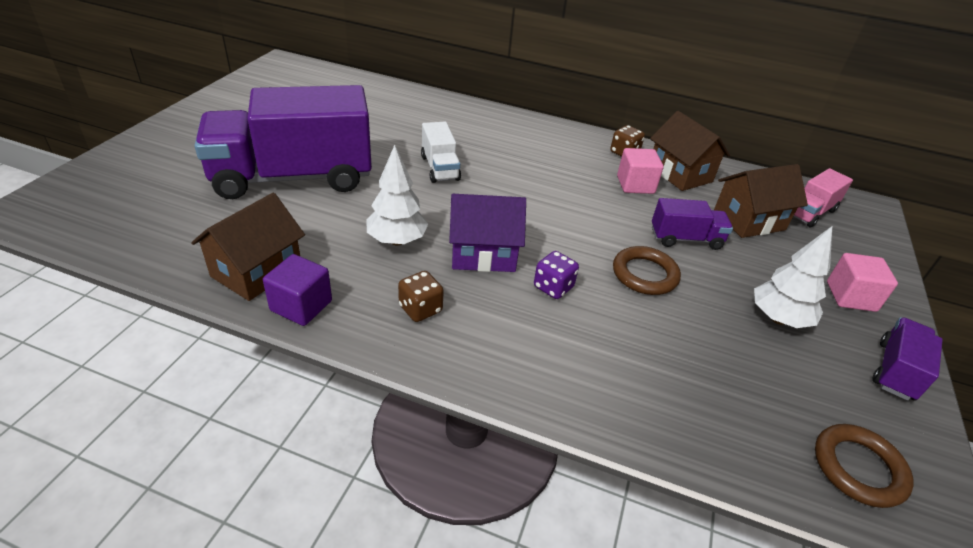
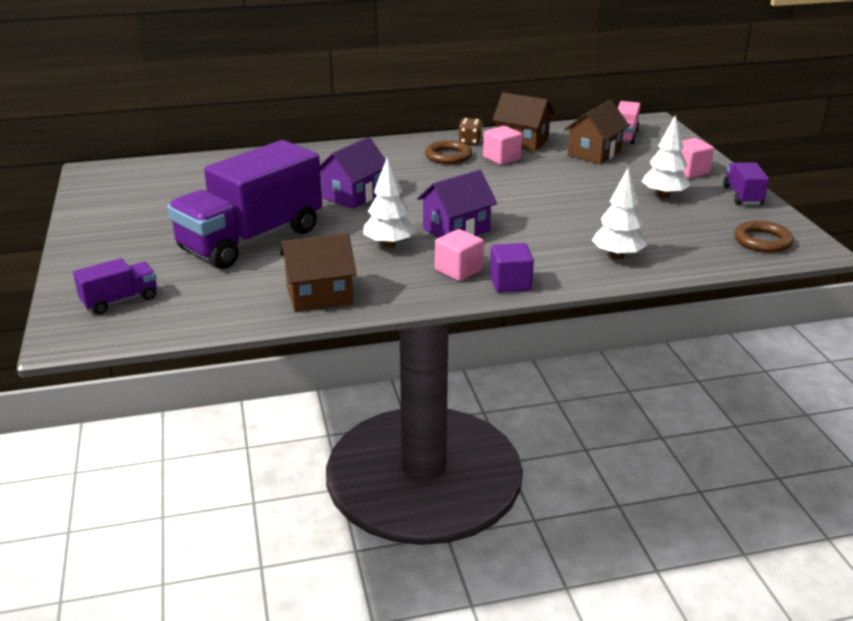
camera: 30 degrees left, 10 degrees down
brown house [191,193,305,301] -> brown house turned 75 degrees clockwise [280,233,357,312]
purple cube [263,254,332,326] -> purple cube moved to [490,243,534,293]
brown dice [398,271,444,322] -> pink cube [435,229,484,281]
white truck [421,122,461,183] -> purple house [320,137,386,209]
purple dice [534,251,579,299] -> none
brown ring [613,246,681,295] -> brown ring moved to [425,140,472,164]
purple truck [652,198,733,250] -> purple truck moved to [73,258,157,314]
none -> white tree [592,168,647,260]

